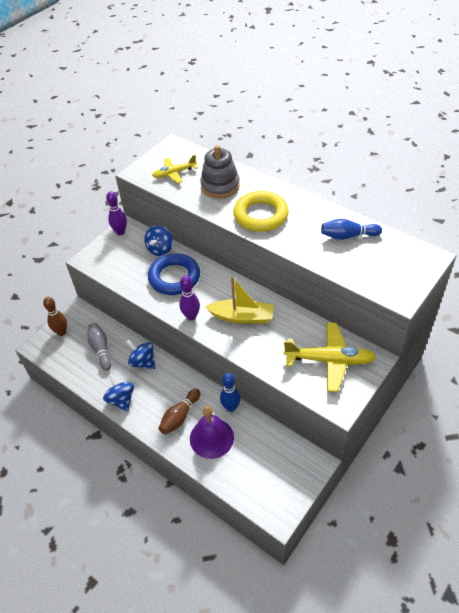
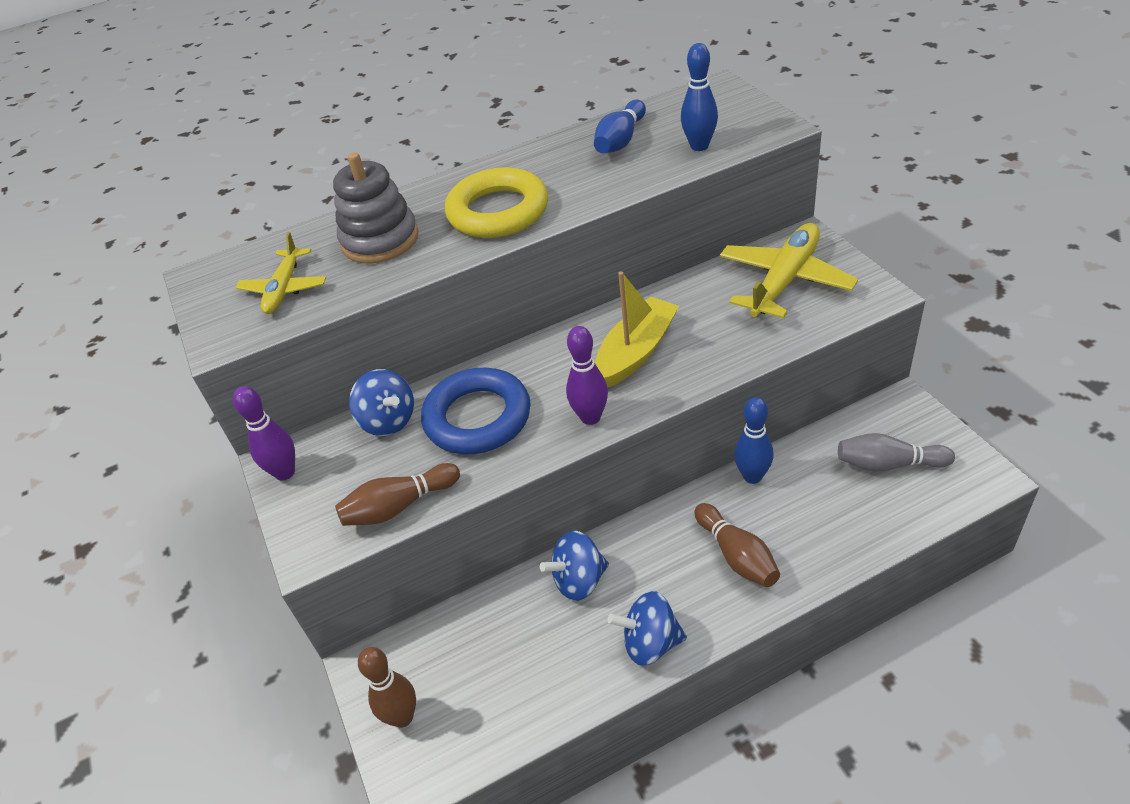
camera: 60 degrees left, 5 degrees down
grey bowling pin [87,323,111,371] -> grey bowling pin moved to [838,433,955,472]
purple bell [190,406,234,459] -> none
none -> brown bowling pin [335,463,460,526]
none -> blue bowling pin [681,43,718,151]

